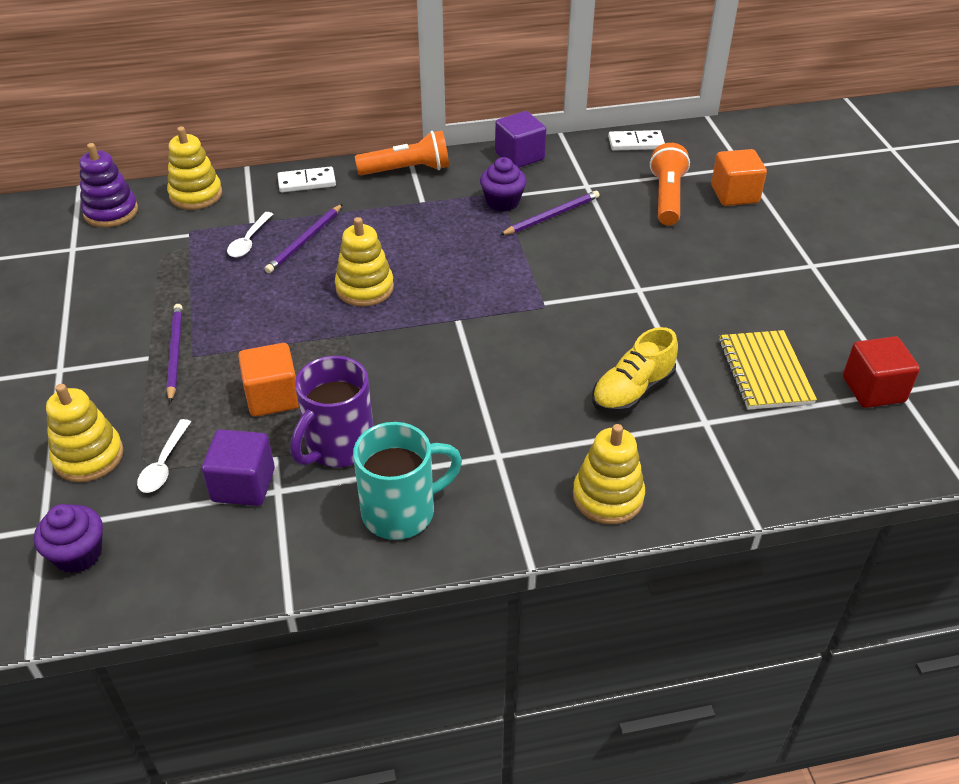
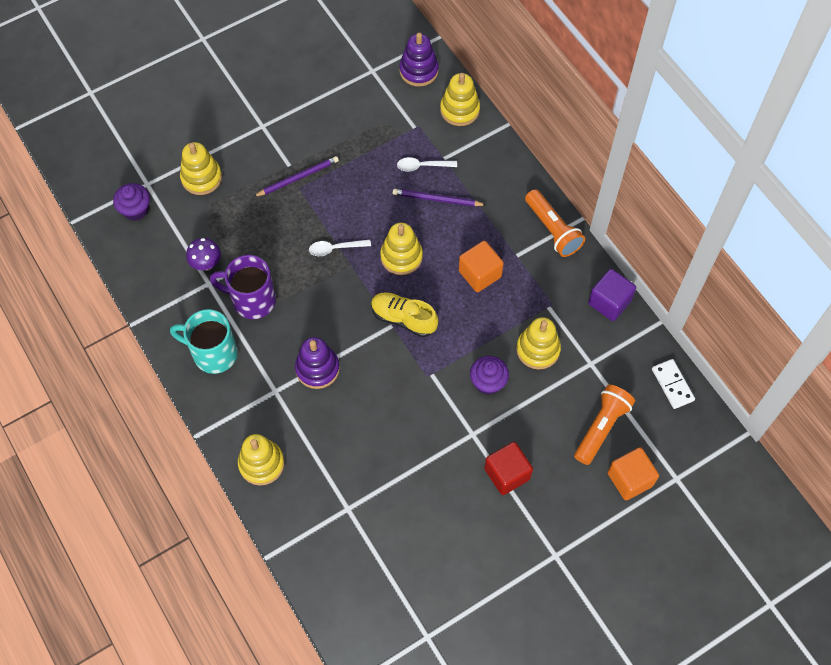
camera: 70 degrees right, 20 degrees up
white spoon [137,419,191,493] -> white spoon moved to [309,240,371,256]
purple cube [202,429,275,506] -> purple mushroom [186,238,221,271]
orange cube [238,343,299,417] -> orange cube moved to [459,241,504,292]
white domino [277,166,336,192] -> none
turquoise mug [353,422,462,540] -> turquoise mug turned 150 degrees clockwise [170,309,238,374]
purple cupcake [480,157,527,212] -> purple cupcake moved to [470,356,509,395]
purple pencil [500,191,600,235] -> yellow stacking toy [516,317,561,370]
yellow shoe [592,327,678,414] -> yellow shoe moved to [371,292,439,337]
orange flashlight [650,143,690,226] -> orange flashlight turned 45 degrees counterclockwise [574,385,635,465]
yellow notebook [719,330,817,410] -> none
red cube [843,336,920,408] -> red cube moved to [484,442,533,495]
none -> purple stacking toy [295,337,340,389]

